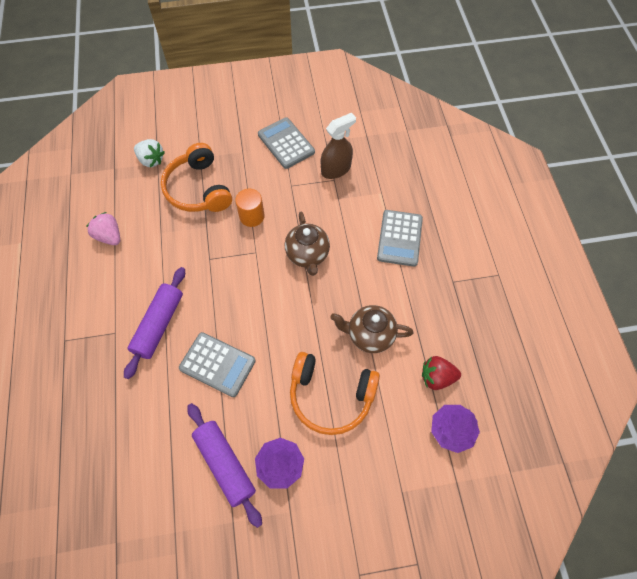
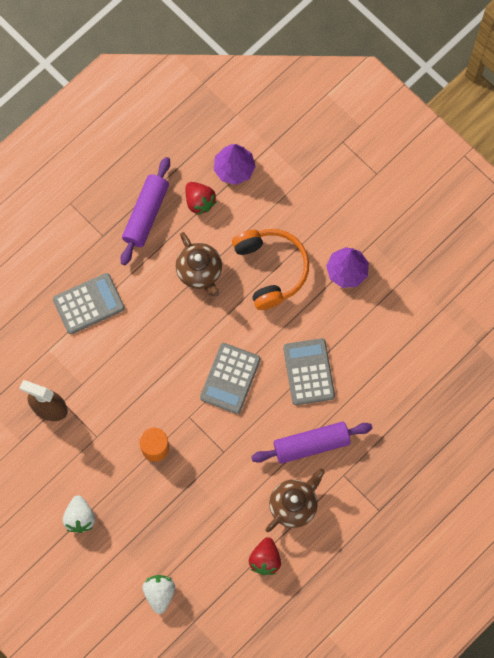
camera: 125 degrees left, 10 degrees up
pink strawberry [86,212,120,245] -> red strawberry [249,537,281,575]
orange headphones [161,143,232,212] -> none
purple rolling pin [187,403,262,528] -> purple rolling pin moved to [121,157,170,265]
grey calculator [258,117,315,169] -> grey calculator moved to [200,343,261,414]
brown teapot [285,212,330,276] -> brown teapot moved to [265,468,325,532]
none -> white strawberry [63,495,95,533]

